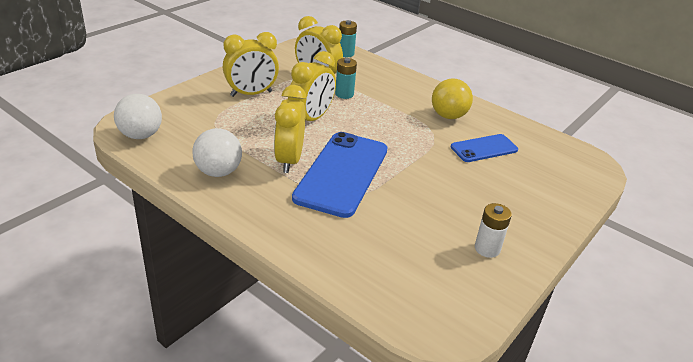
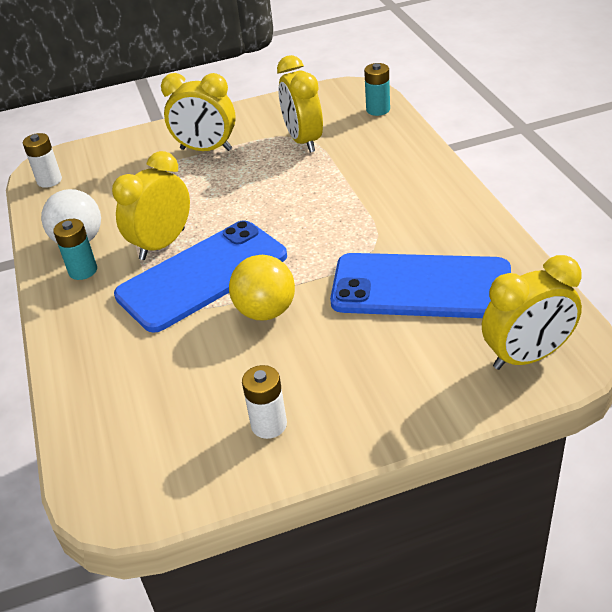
camera: 40 degrees right, 5 degrees up
white ball [114,94,162,139] -> white battery [23,133,62,188]
yellow clock [288,51,336,121] -> yellow clock moved to [482,255,582,370]
turquoise battery [335,58,357,99] -> turquoise battery moved to [53,219,97,280]
yellow ball [432,78,473,119] -> yellow ball moved to [229,255,295,320]
blue phone [451,134,518,162] -> blue phone [330,253,511,318], size x1.81

